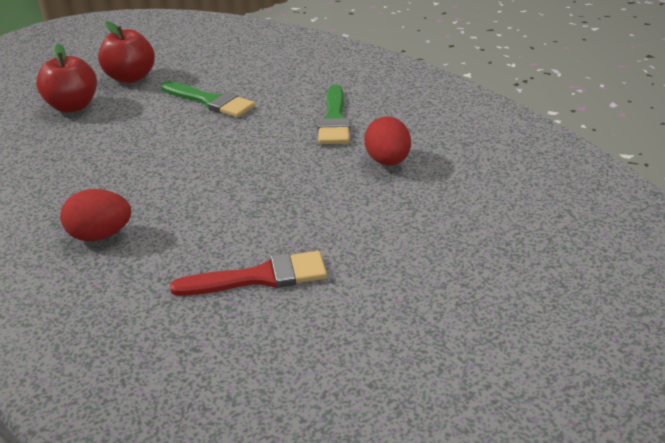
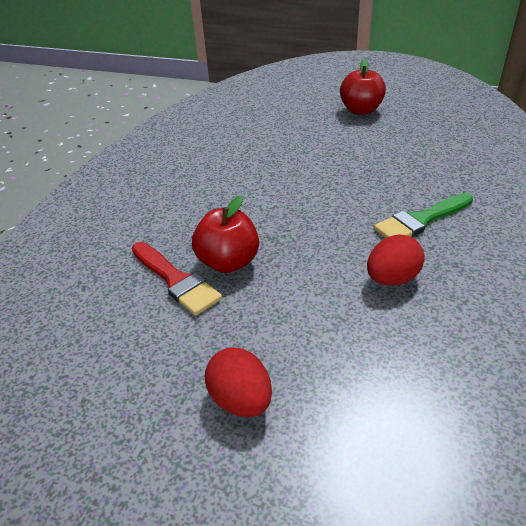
camera: 60 degrees right, 5 degrees up
red apple [36,44,97,113] -> red apple moved to [192,195,259,273]
red egg [60,189,131,241] -> red egg moved to [205,347,272,417]
green brush [161,81,255,117] -> none

